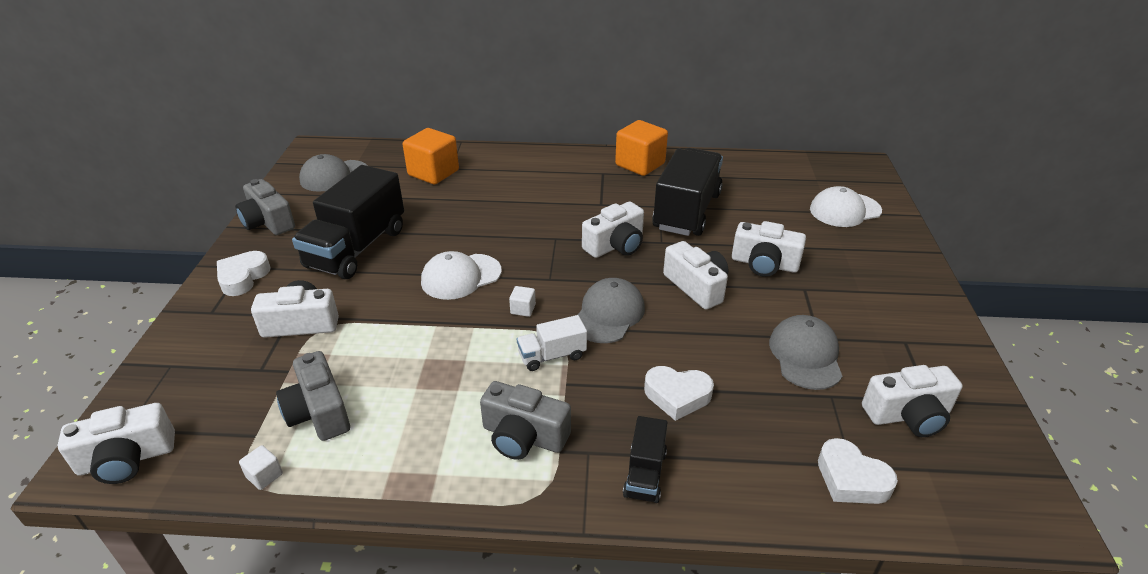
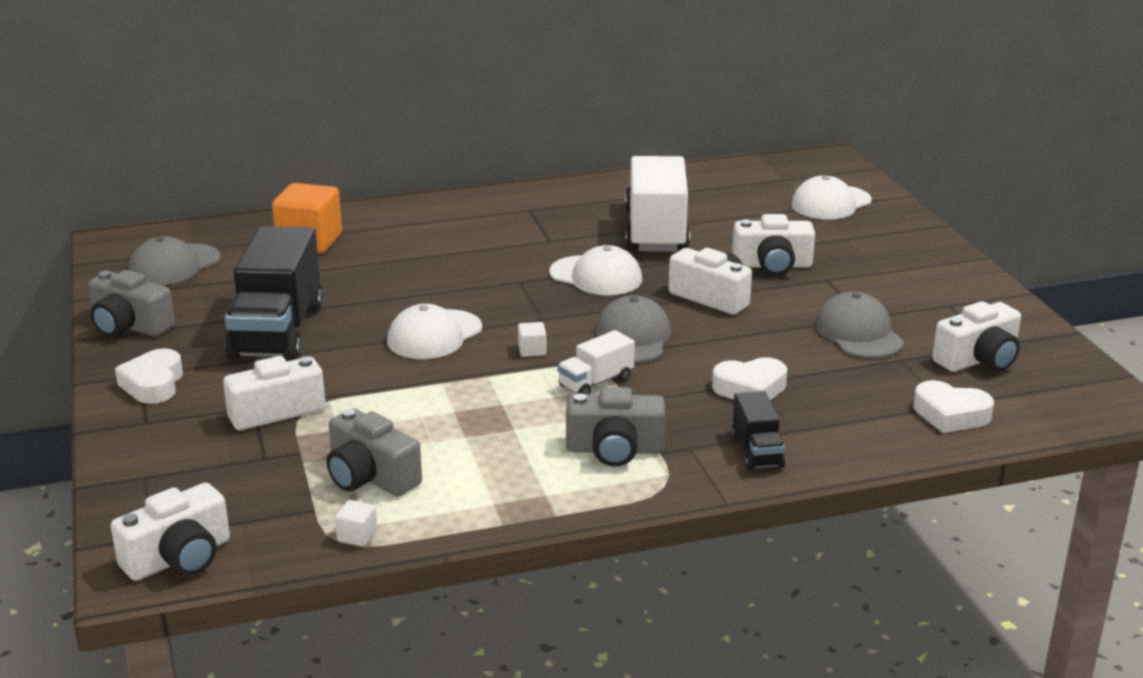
camera: 20 degrees left, 10 degrees down
white camera [582,202,644,258] -> white cap [549,245,642,295]
orange cube [615,120,668,176] -> none
black truck [652,148,723,236] -> white truck [625,156,690,252]

